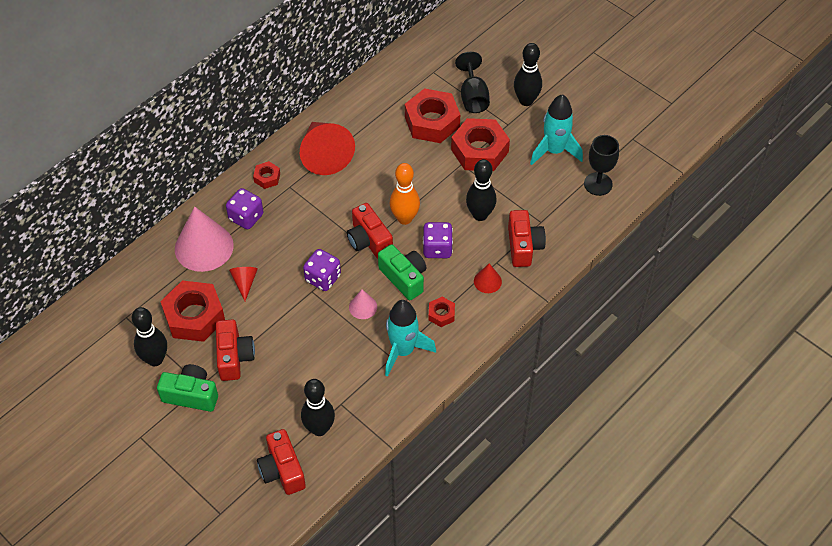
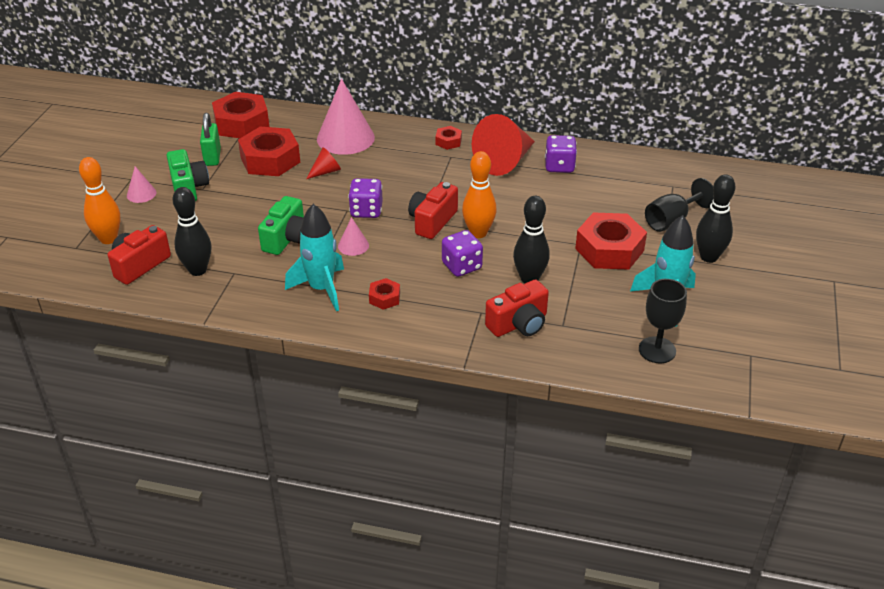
camera: 60 degrees right, 15 degrees down
black bowling pin [132,307,167,366] -> green padlock [200,113,221,166]
red camera [216,320,255,381] -> none
purple dice [226,188,263,230] -> purple dice moved to [545,135,577,173]
green camera [378,244,426,300] -> green camera moved to [258,196,304,255]
red nut [405,88,460,143] -> red nut moved to [212,92,269,138]
red cone [474,263,502,293] -> none
none -> orange bowling pin [79,157,121,244]
none -> pink cone [127,166,156,203]

